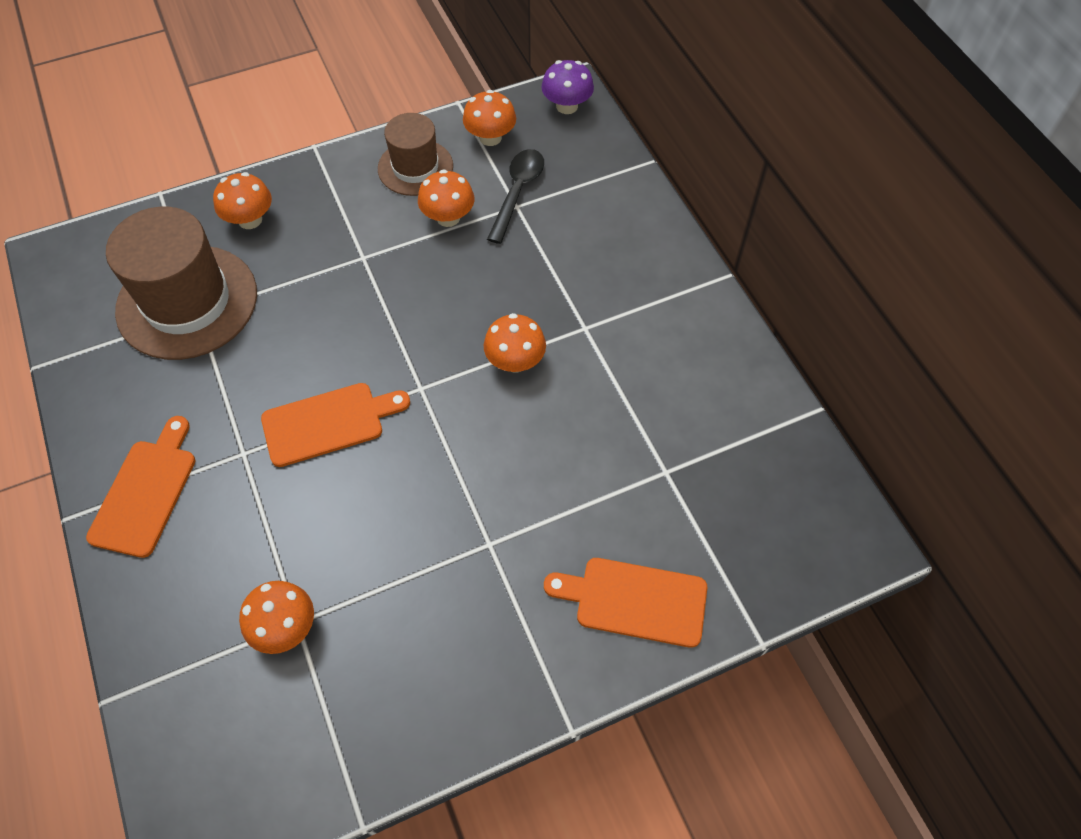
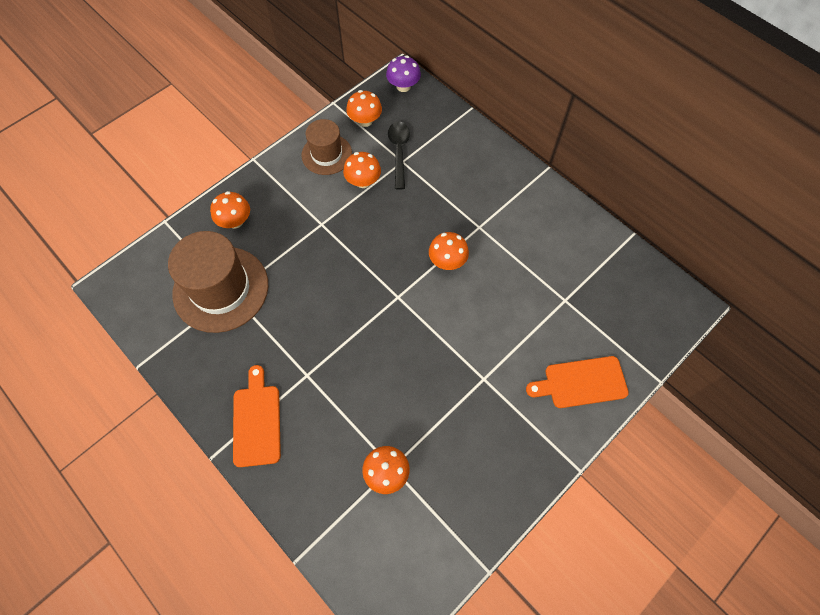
camera: 20 degrees left, 5 degrees up
orange cutting board [261,383,410,467] -> none

